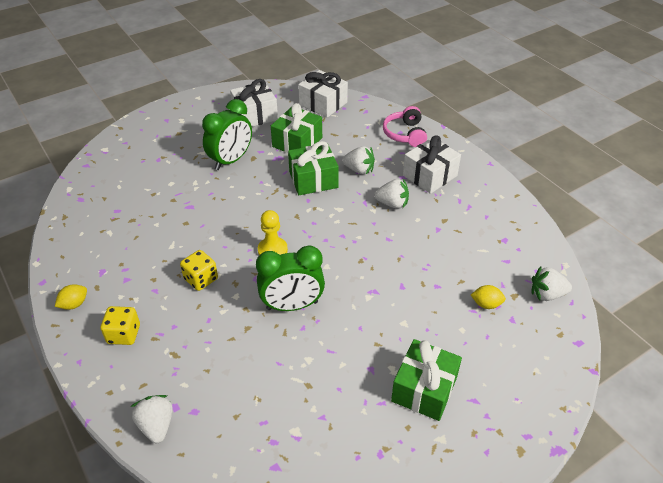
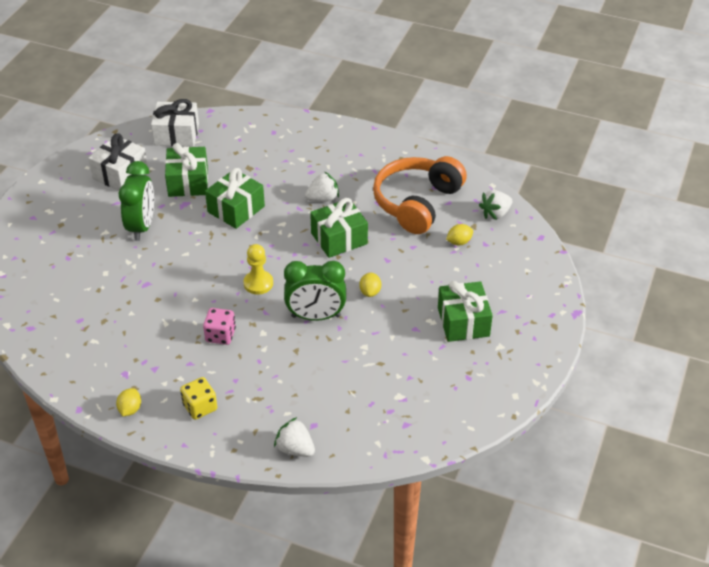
camera: 35 degrees left, 0 degrees up
yellow dice [180,250,218,291] -> pink dice [203,308,236,345]
green clock [256,245,325,311] -> green clock turned 45 degrees clockwise [284,261,346,321]
white strawberry [342,146,375,174] -> none
pink headphones [383,106,427,147] -> none
white gift [403,135,461,194] -> none
none -> green gift [310,198,368,258]
none -> yellow lemon [359,273,381,297]
none -> orange headphones [373,156,467,234]

